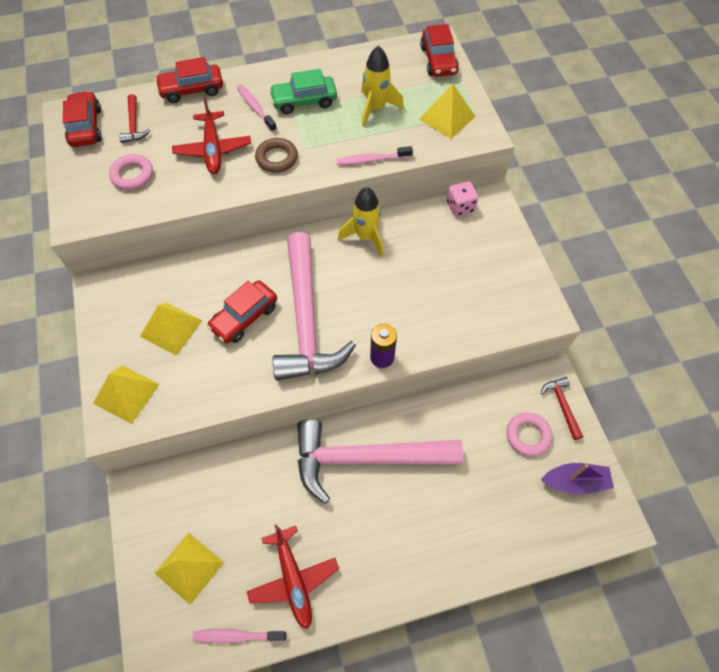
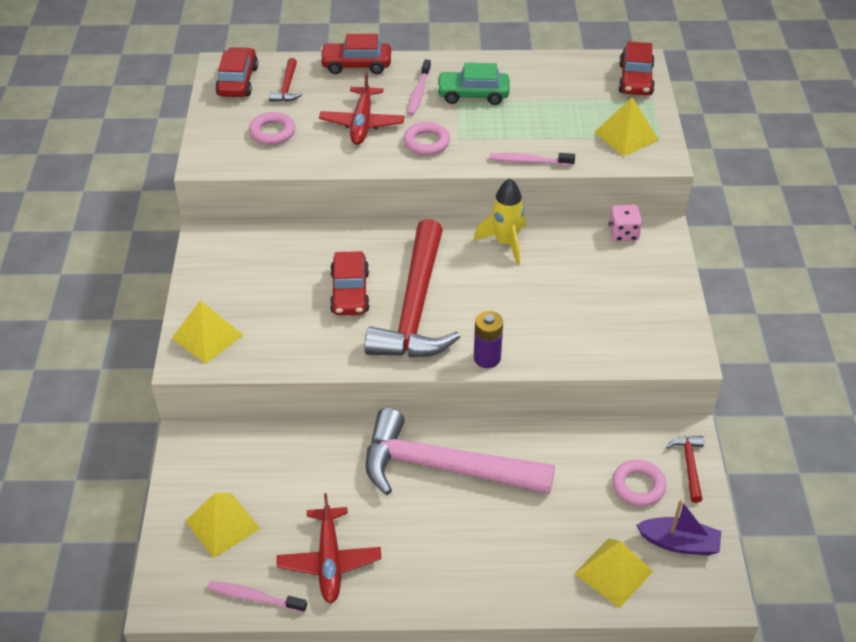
camera: 15 degrees right, 15 degrees down
yellow pyramid [140,303,203,356] -> yellow pyramid moved to [574,538,653,608]
red car [207,280,277,343] -> red car turned 60 degrees counterclockwise [330,251,370,315]
pink toothbrush [237,84,277,132] -> pink toothbrush turned 150 degrees counterclockwise [407,59,431,115]
brown ring [255,138,298,173] -> pink ring [404,122,450,155]
pink hammer [273,232,356,381] -> red hammer [364,219,461,358]
yellow rocket [361,45,404,127] -> none

